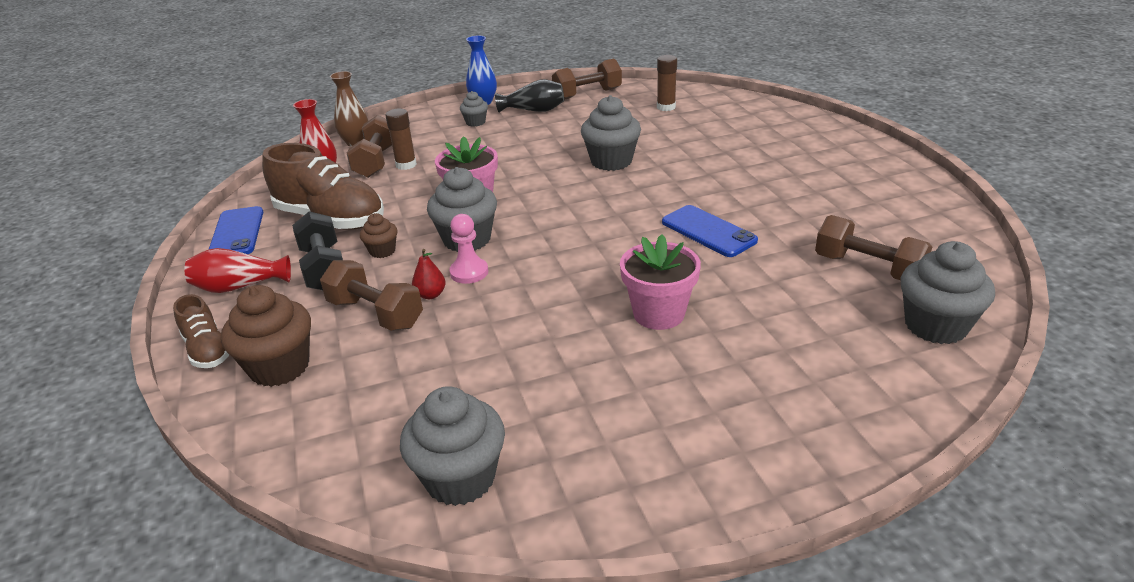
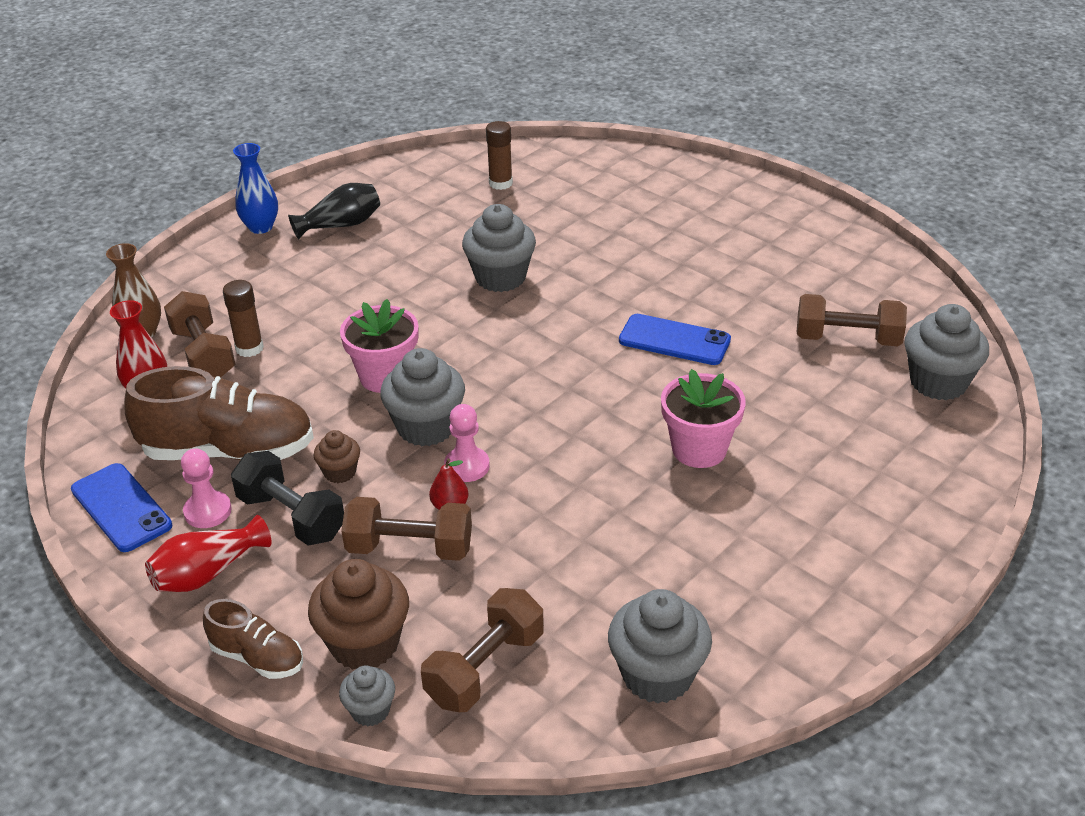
camera: 30 degrees left, 5 degrees up
grey cupcake [460,91,488,127] -> grey cupcake moved to [339,665,395,726]
brown dumbbell [552,59,622,100] -> brown dumbbell moved to [421,588,544,712]
none -> pink pawn [181,448,232,528]

